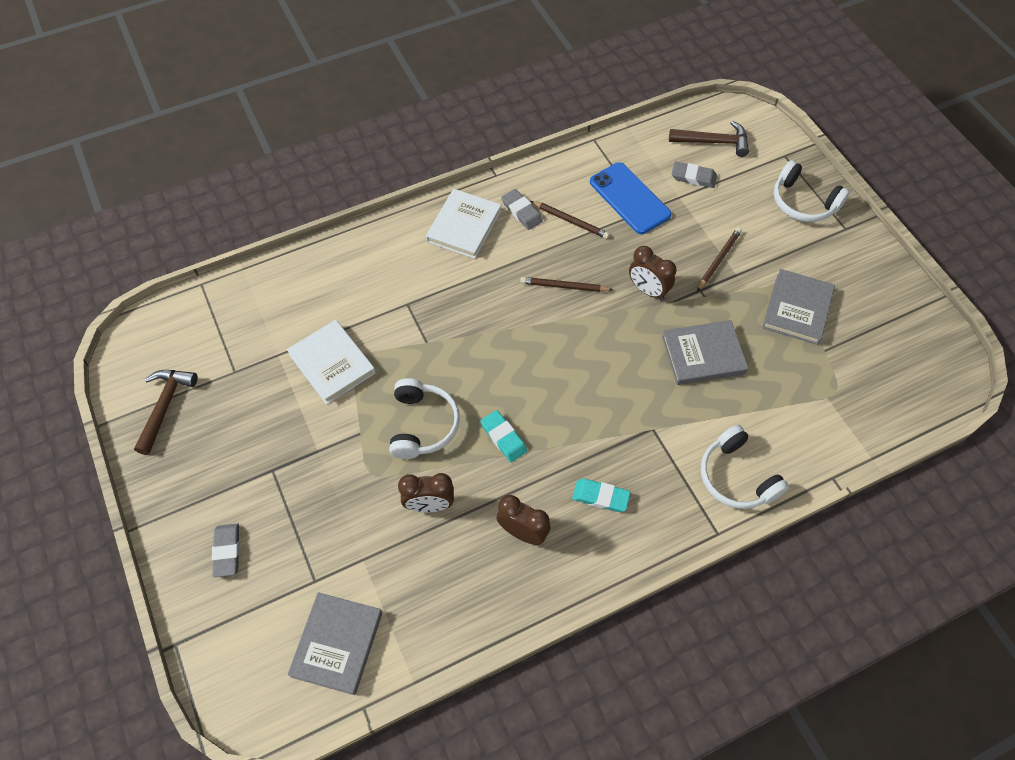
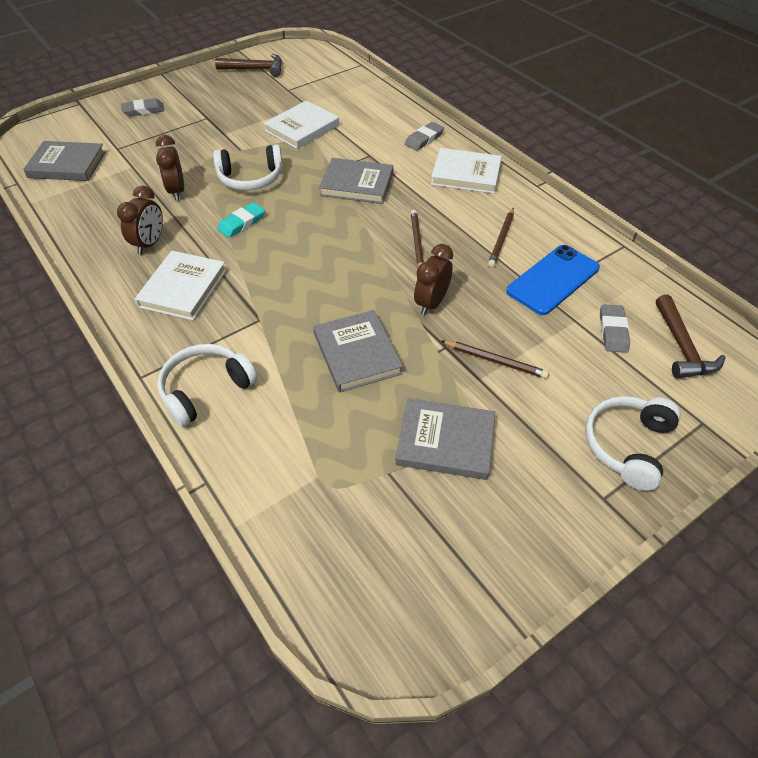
camera: 80 degrees right, 10 degrees down
grey eraser [501,189,542,230] -> grey eraser moved to [405,122,444,151]
turquoise eraser [572,479,631,512] -> white book [135,251,227,320]
none -> grey book [319,158,393,204]

